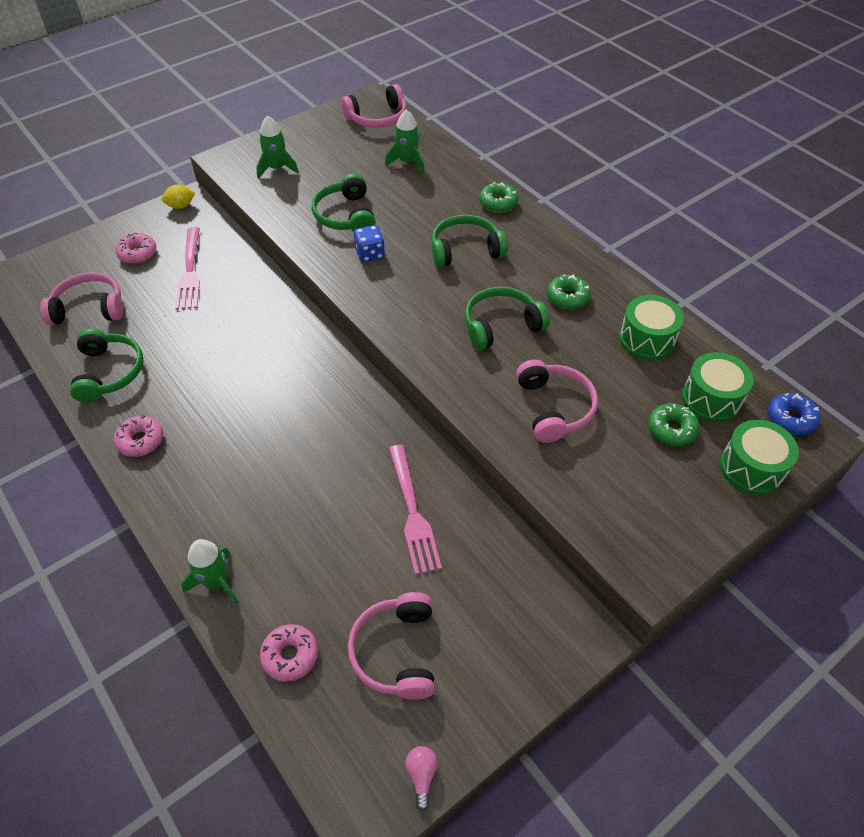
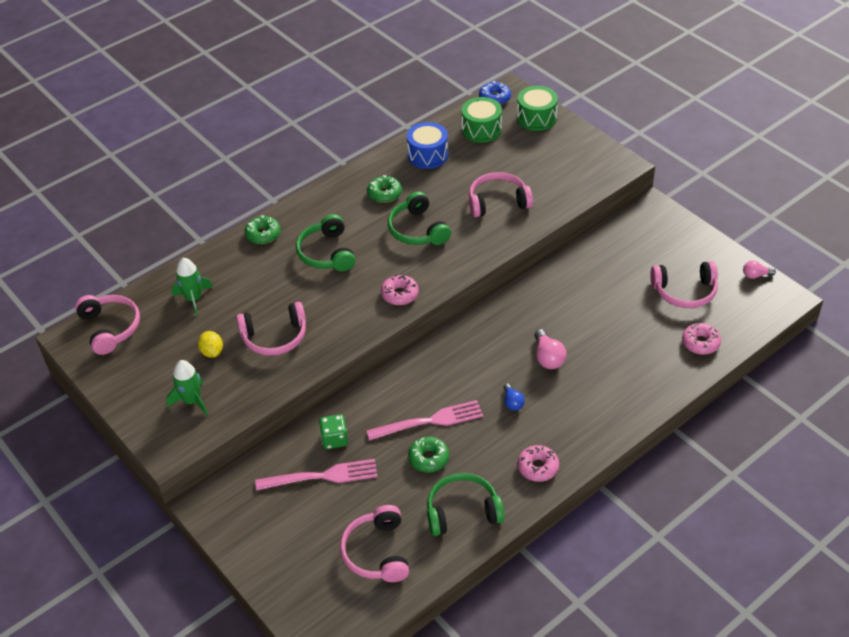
camera: 90 degrees left, 5 degrees down
pink donut [116,233,156,264] -> pink donut moved to [381,275,419,305]
yellow lemon [162,185,195,209] -> yellow lemon moved to [198,331,223,358]
green rocket [181,539,239,605] -> none
green headphones [312,173,376,232] -> pink headphones [236,302,306,356]
blue dice [354,225,385,262] -> none
pink fork [389,445,442,575] -> pink fork moved to [367,400,483,441]
green drum [619,295,684,360] -> blue drum [407,122,448,169]
green donut [648,403,700,446] -> green donut moved to [408,437,449,473]
none -> green dice [319,414,348,449]
none -> blue light bulb [504,383,525,411]
none -> pink light bulb [534,329,566,369]

